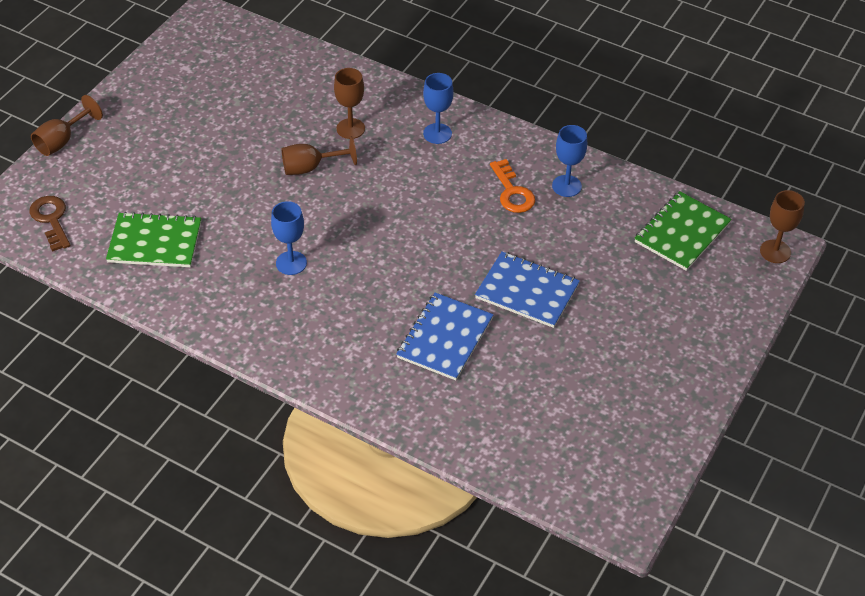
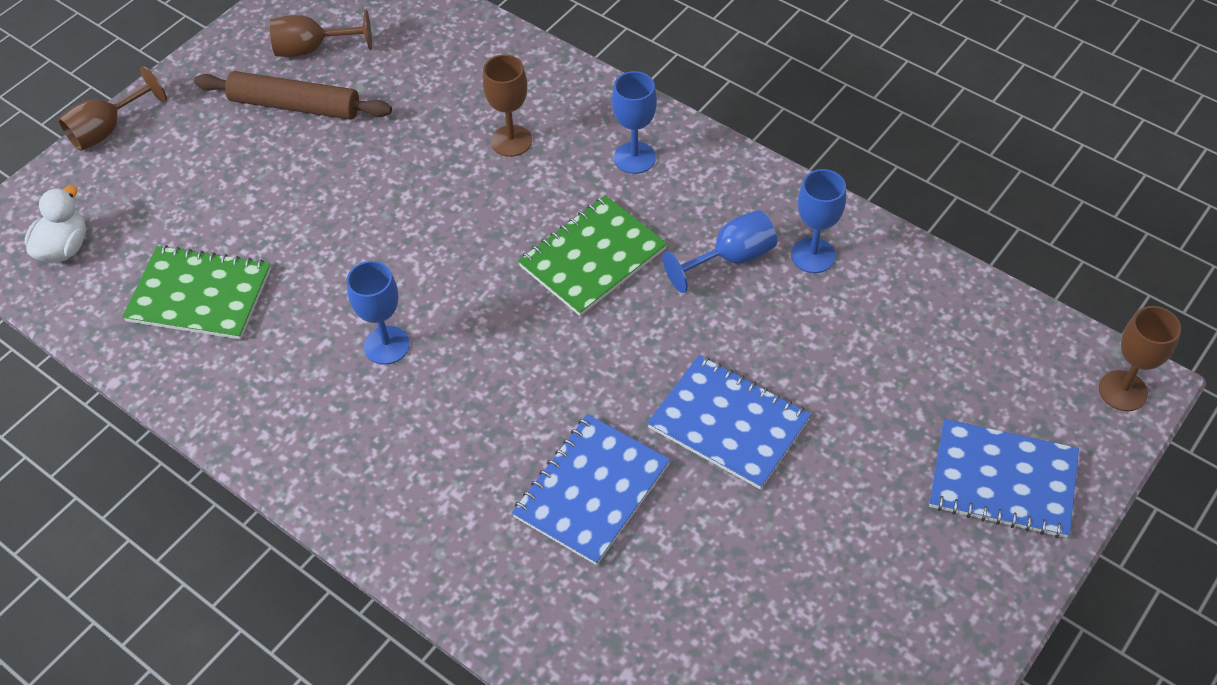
camera: 10 degrees right, 5 degrees up
brown key [30,196,71,252] -> white duck [24,186,86,263]
brown goblet [282,136,357,175] -> brown goblet moved to [270,10,372,57]
orange key [490,159,535,213] -> blue goblet [663,210,777,293]
green notebook [634,191,732,271] -> green notebook moved to [518,195,668,316]
none -> brown rolling pin [194,71,392,120]
none -> blue notebook [929,419,1079,538]

